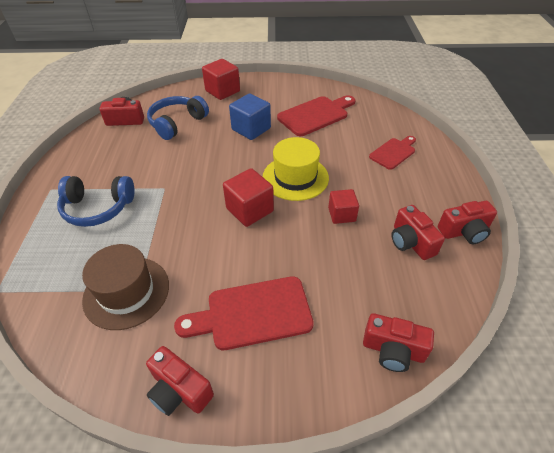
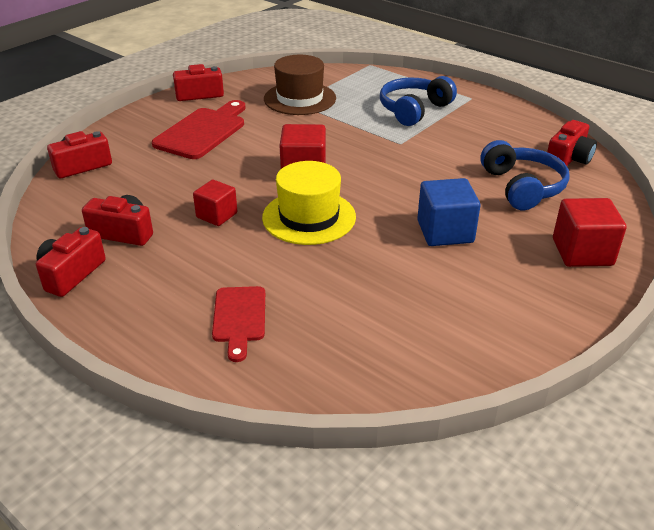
camera: 130 degrees right, 10 degrees down
red cutting board [277,95,355,136] -> none

